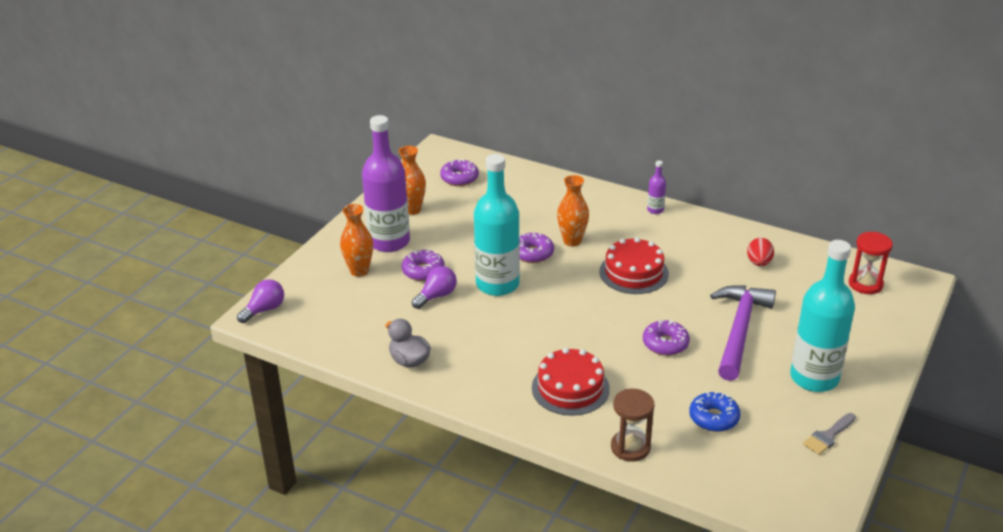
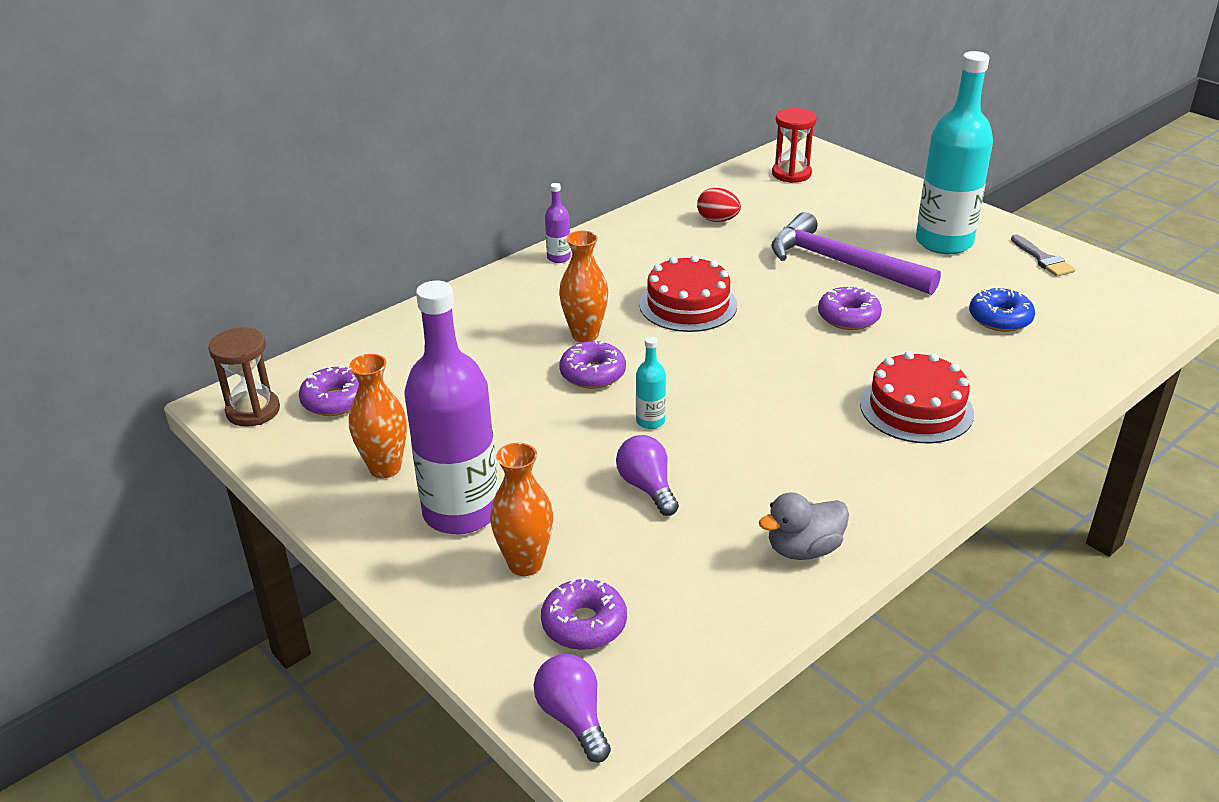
camera: 70 degrees left, 0 degrees up
purple donut [402,249,445,281] -> purple donut moved to [541,577,627,650]
turquoise bottle [474,154,520,296] -> turquoise bottle [636,336,666,429], size x0.41
brown hourglass [611,389,654,462] -> brown hourglass moved to [208,327,280,427]

